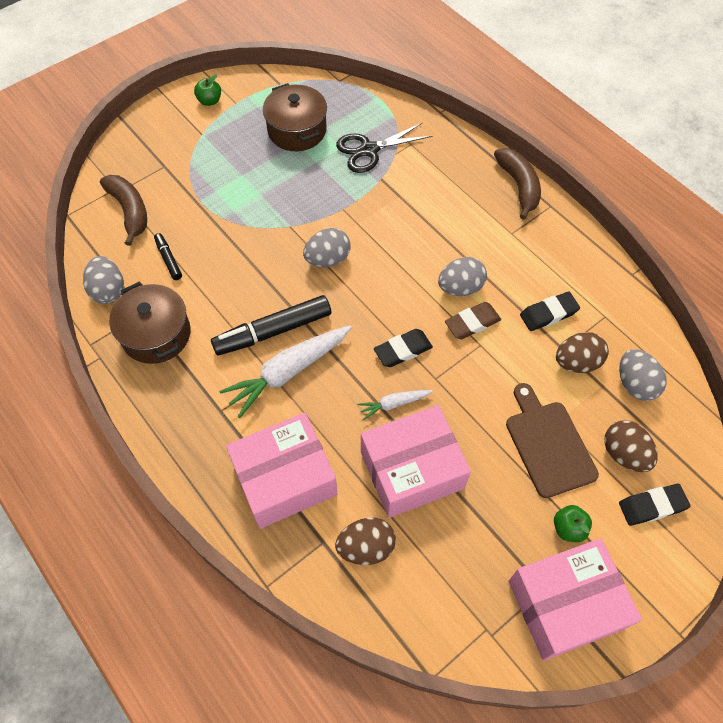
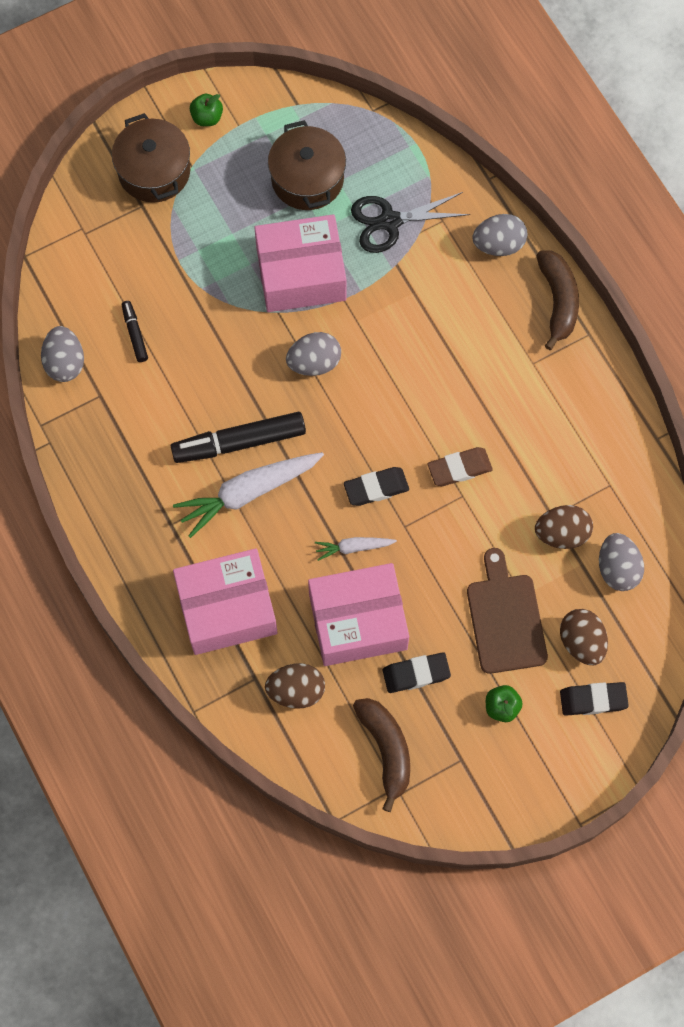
camera: 10 degrees right, 10 degrees up
brown banana [100,175,147,246] -> brown banana moved to [353,698,410,812]
brown pot [109,282,191,364] -> brown pot moved to [112,113,190,203]
grey egg [438,257,487,296] -> grey egg moved to [472,214,527,256]
pink box [508,538,642,661] -> pink box moved to [254,214,347,312]
black eraser [520,292,580,331] -> black eraser moved to [383,652,451,693]

